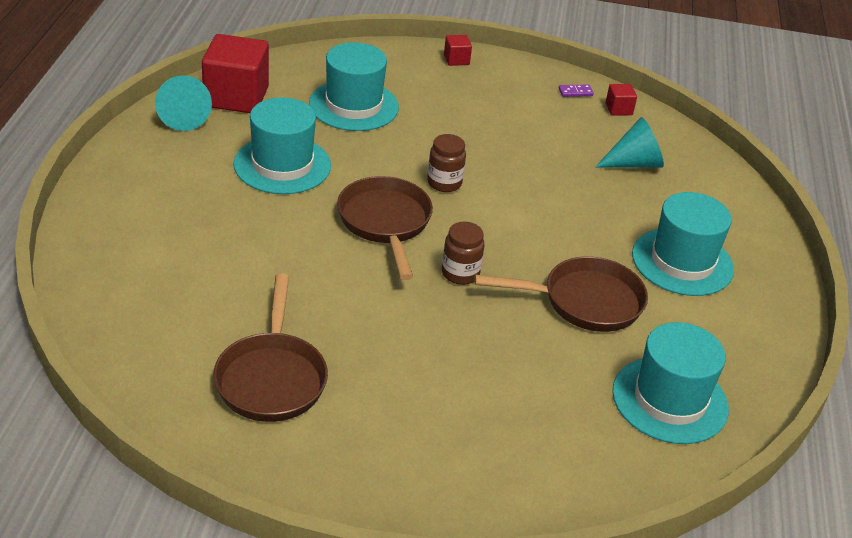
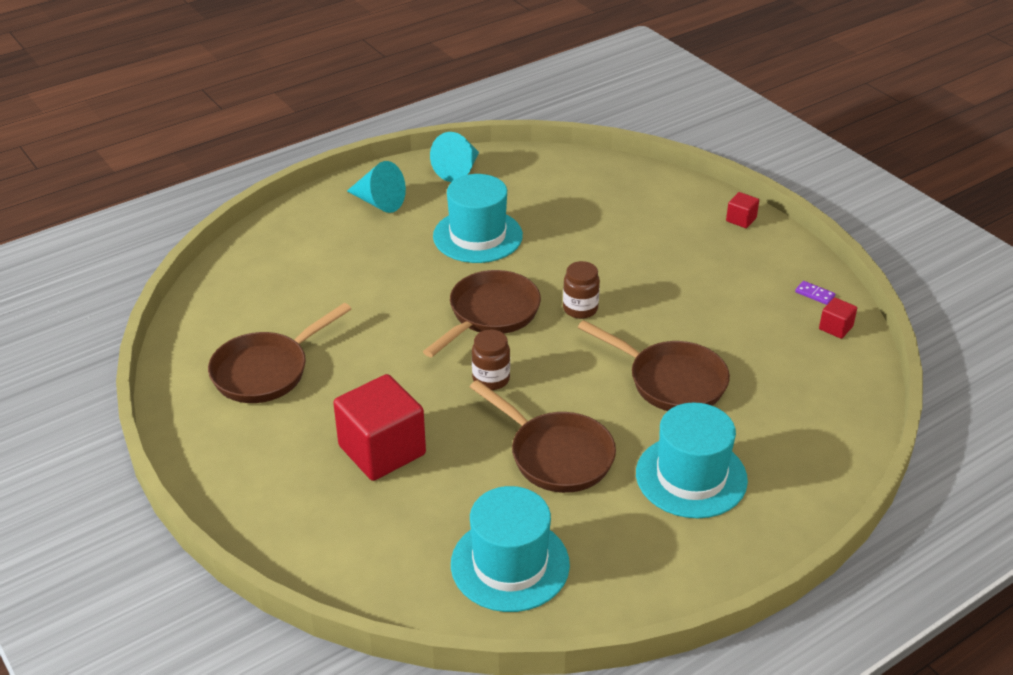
camera: 50 degrees right, 0 degrees up
red cube [202,34,269,113] -> red cube moved to [333,374,426,481]
turquoise hat [309,42,399,131] -> none
turquoise cone [595,117,664,168] -> turquoise cone moved to [347,161,406,213]
none -> brown pan [578,320,730,411]

